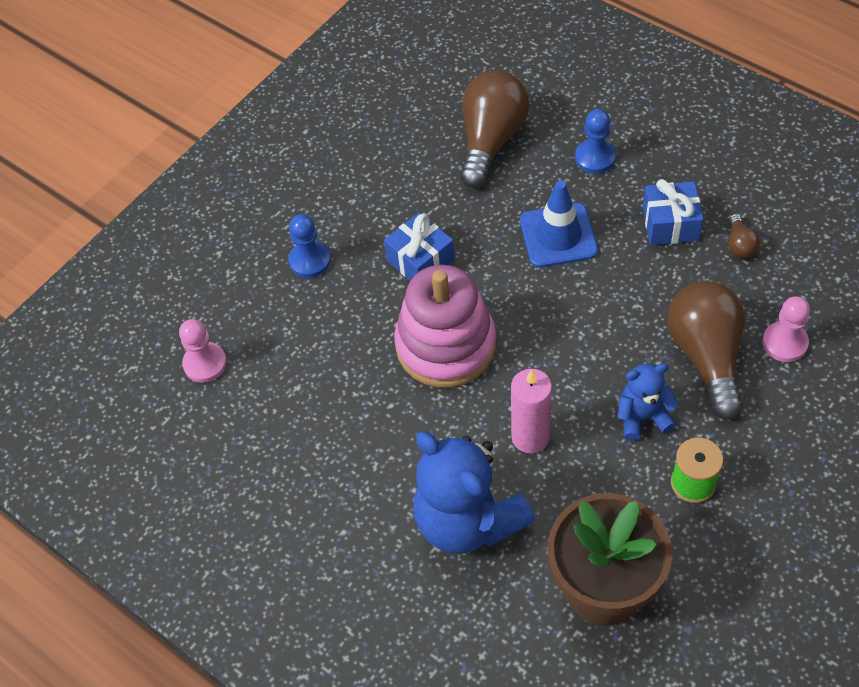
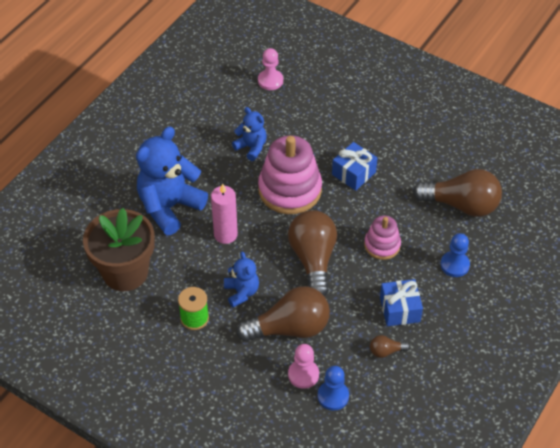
camera: 80 degrees right, 5 degrees down
blue pawn [289,214,331,278] -> blue pawn moved to [318,366,349,411]
blue traffic cone [520,180,598,268] -> pink stacking toy [364,216,401,260]
none -> blue teddy bear [232,107,267,161]
none -> brown light bulb [288,210,337,296]

